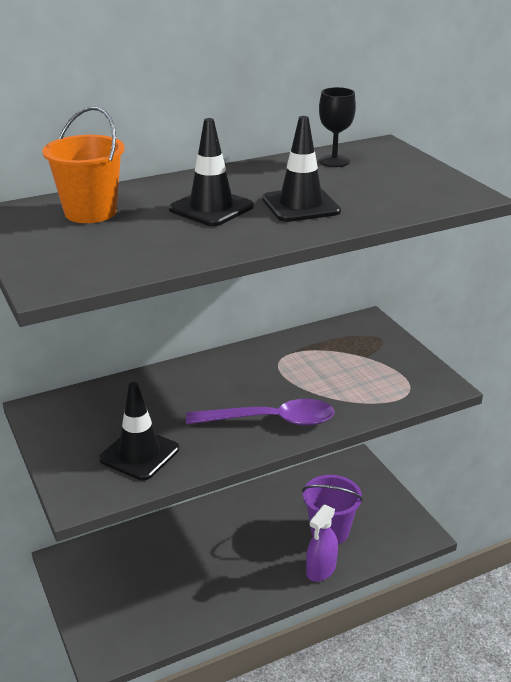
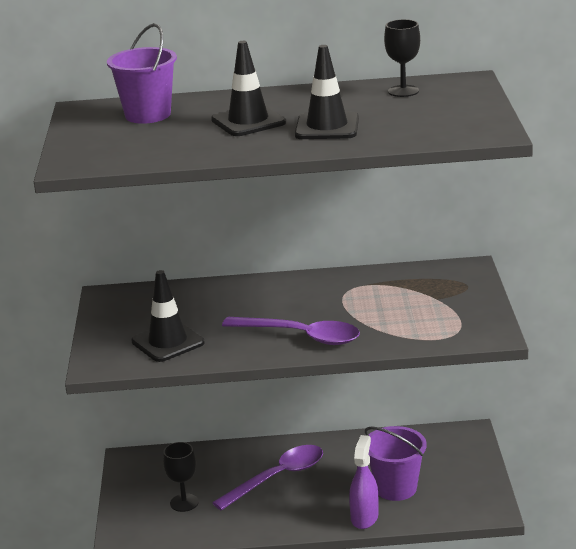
camera: 25 degrees right, 5 degrees down
orange bucket [42,106,125,223] -> purple bucket [107,23,177,124]
purple spray bottle [306,504,338,582] -> purple spray bottle turned 135 degrees clockwise [349,435,378,529]
none -> black goblet [163,442,199,512]
none -> purple spoon [212,445,323,511]

